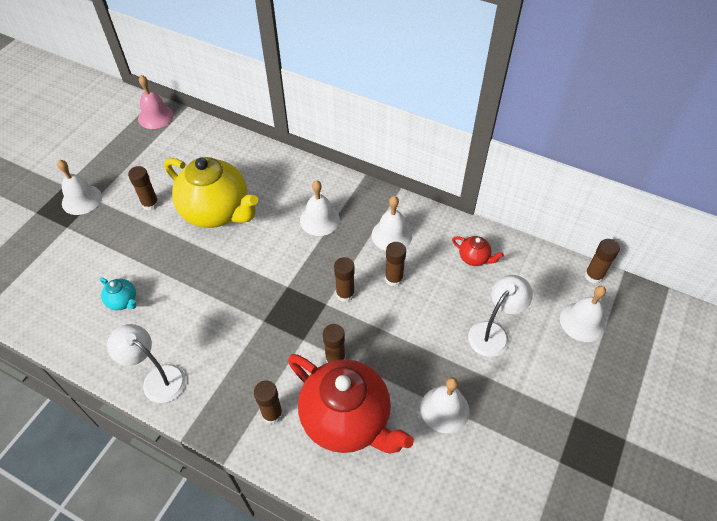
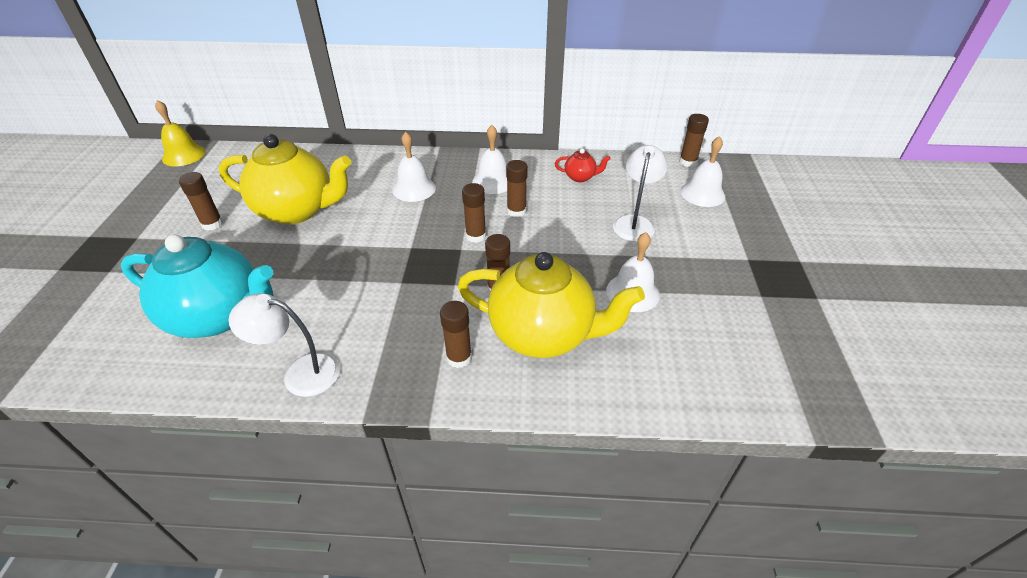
camera: 25 degrees left, 10 degrees down
white bell [57,160,102,215] -> none
turquoise teapot [100,277,136,310] -> turquoise teapot [121,234,274,338], size x2.41
pink bell [138,75,174,129] -> yellow bell [155,100,205,166]
red teapot [288,354,414,454] -> yellow teapot [458,252,645,358]

